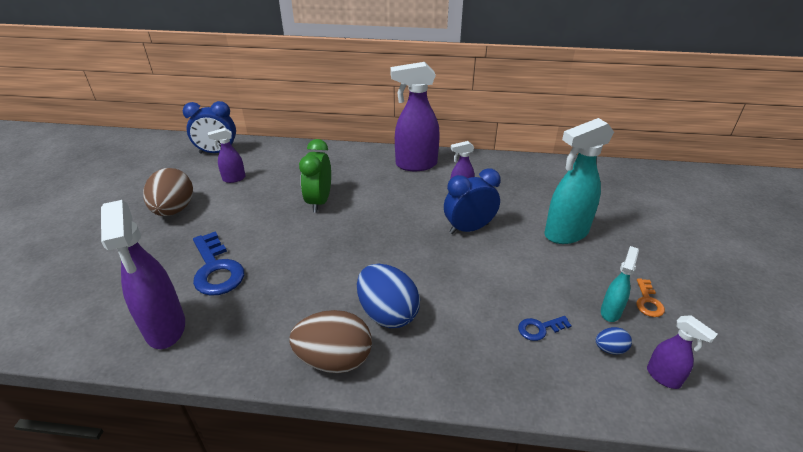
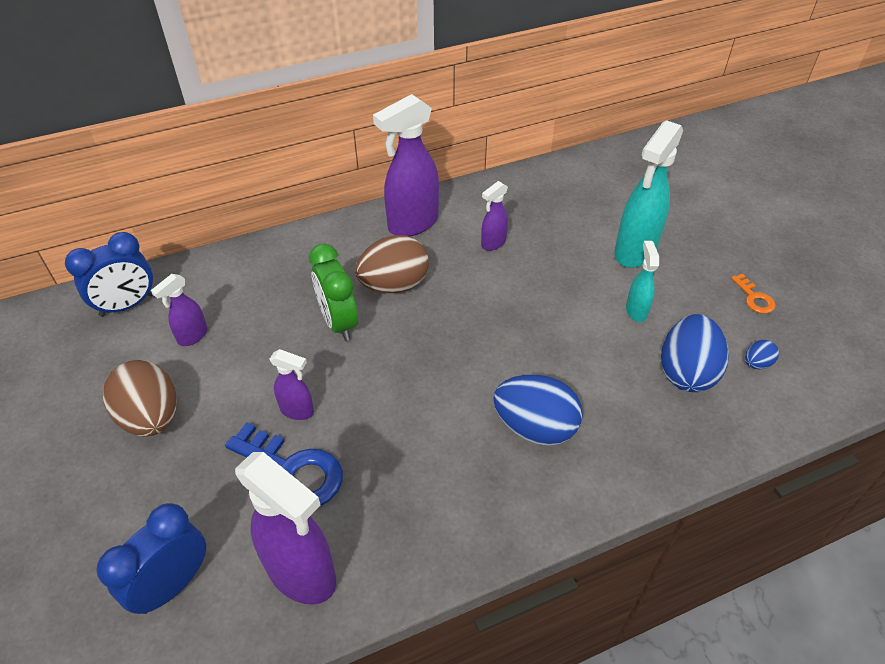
camera: 30 degrees left, 10 degrees up
brown egg [289,310,372,373] -> brown egg moved to [355,235,429,293]
blue clock [444,168,501,234] -> blue clock moved to [96,503,206,614]
blue key [518,316,572,341] -> blue egg [661,314,729,392]
turquoise spray bottle [601,246,639,322] -> turquoise spray bottle moved to [626,241,659,322]
purple spray bottle [647,315,718,389] -> purple spray bottle moved to [270,349,314,420]

